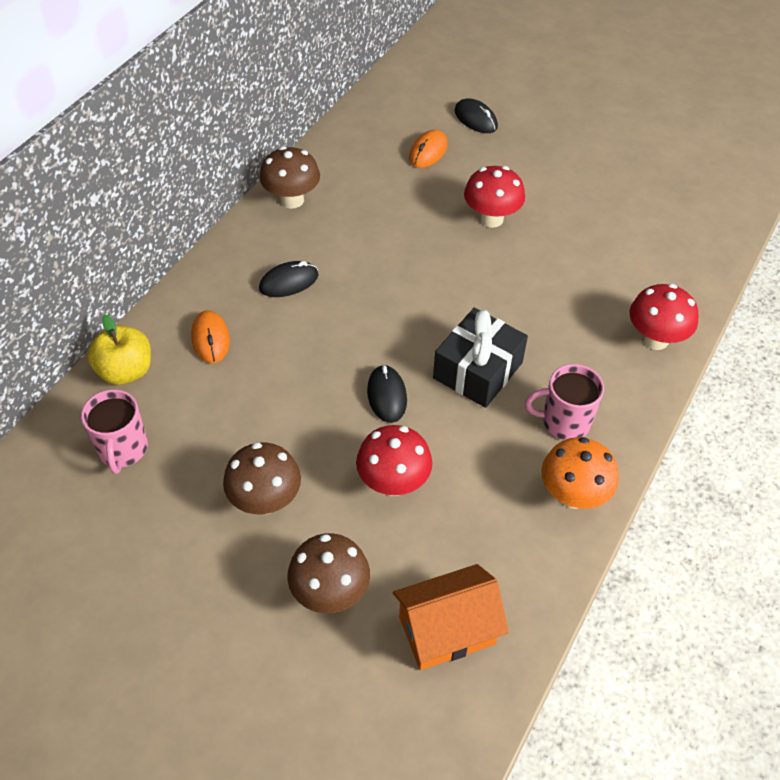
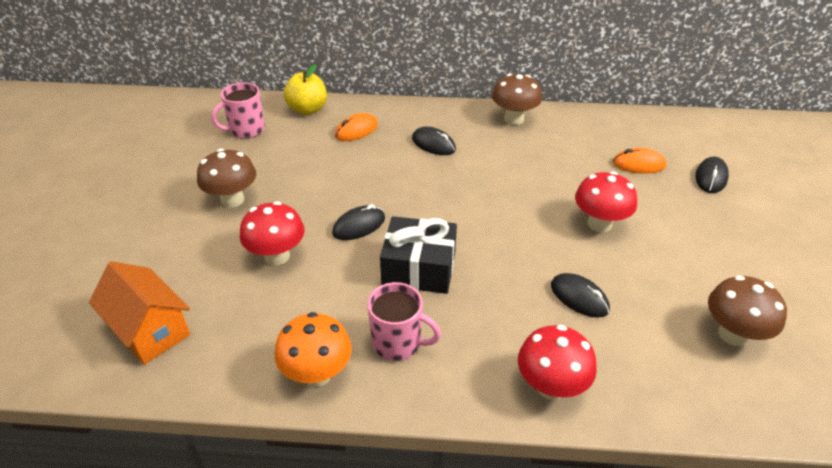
camera: 65 degrees right, 10 degrees down
brown mushroom [287,533,370,613] -> brown mushroom moved to [708,275,787,346]
pink mug [525,364,604,440] -> pink mug turned 135 degrees clockwise [367,282,441,361]
none -> black mouse [551,273,610,318]

